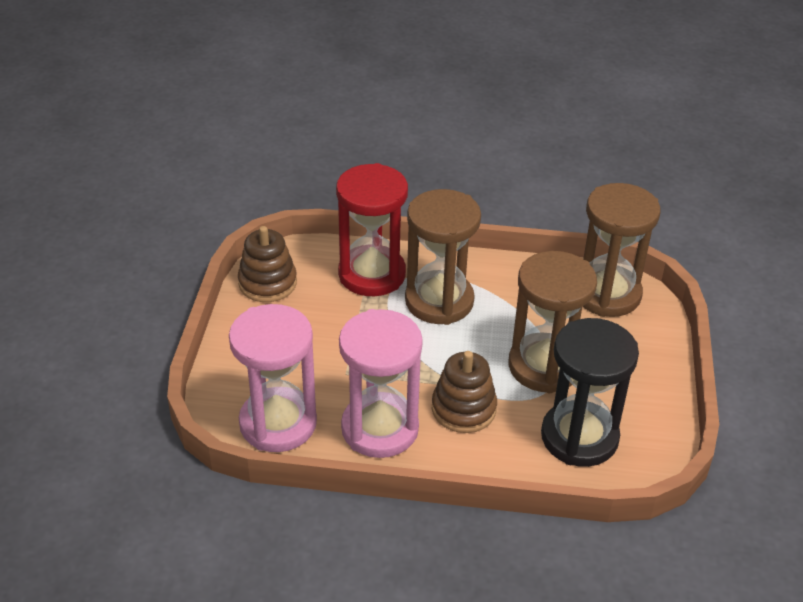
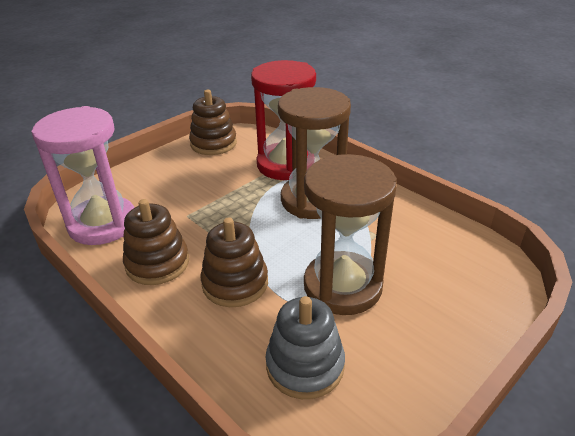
camera: 40 degrees right, 5 degrees down
pink hourglass [339,309,423,458] -> brown stacking toy [123,199,189,285]
black hourglass [541,318,639,467] -> grey stacking toy [266,296,345,399]
brown hourglass [583,183,660,317] -> none

